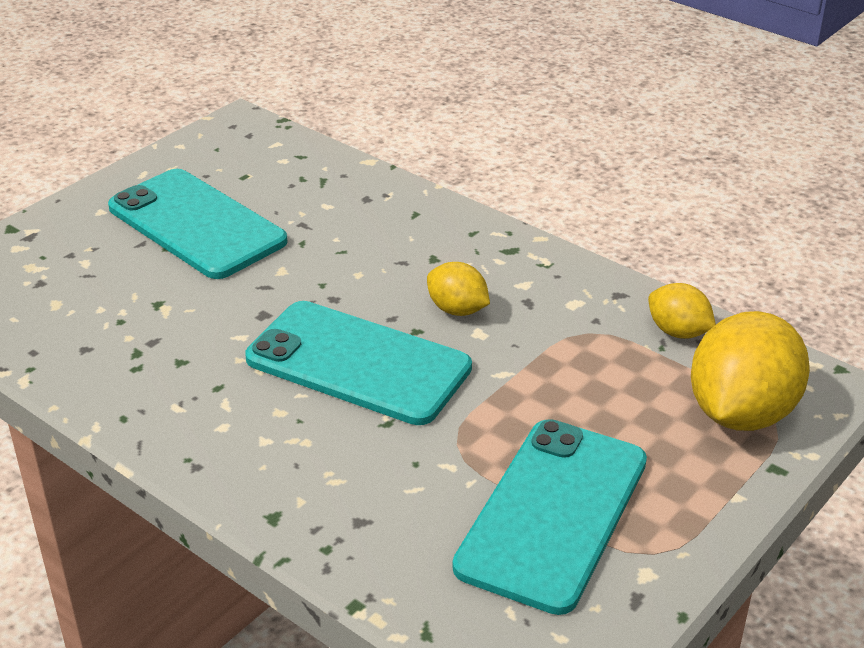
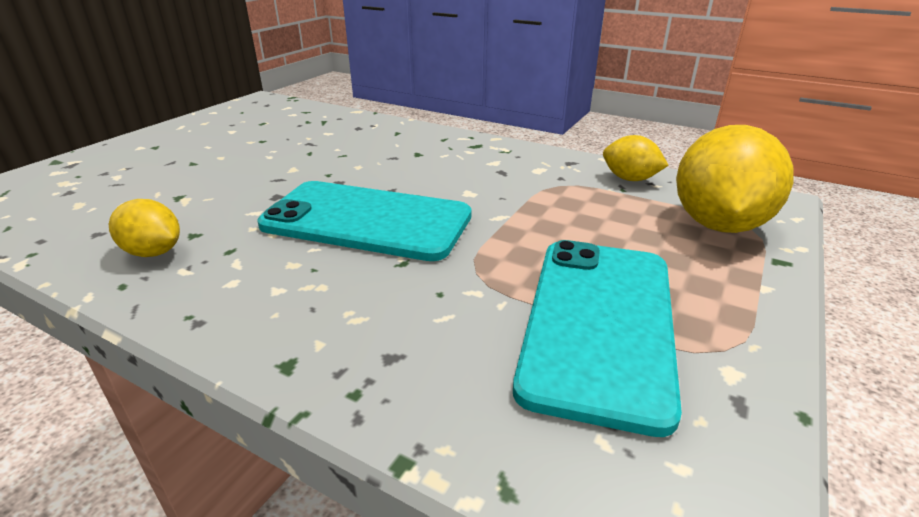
camera: 10 degrees left, 5 degrees down
turquoise phone [108,169,288,279] -> none
yellow lemon [427,262,490,316] -> yellow lemon moved to [109,199,180,257]

